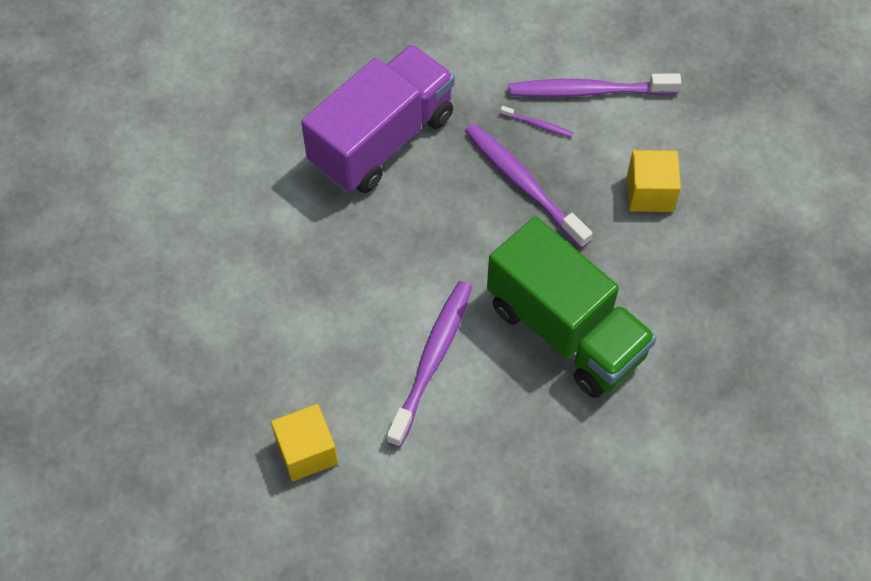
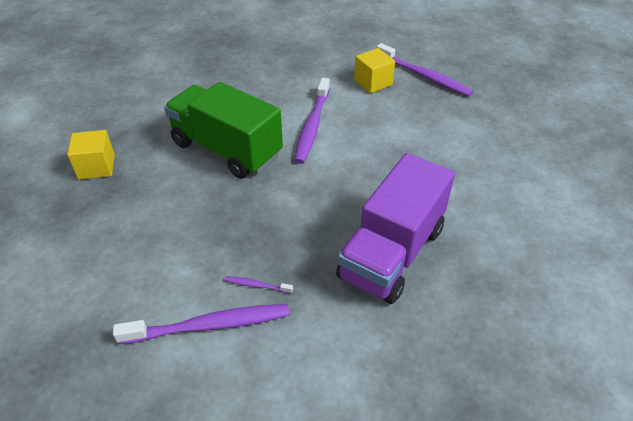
camera: 170 degrees right, 15 degrees down
purple toothbrush [465,123,592,249] -> purple toothbrush moved to [376,43,473,97]
yellow cube [627,150,681,212] -> yellow cube moved to [67,130,115,180]

